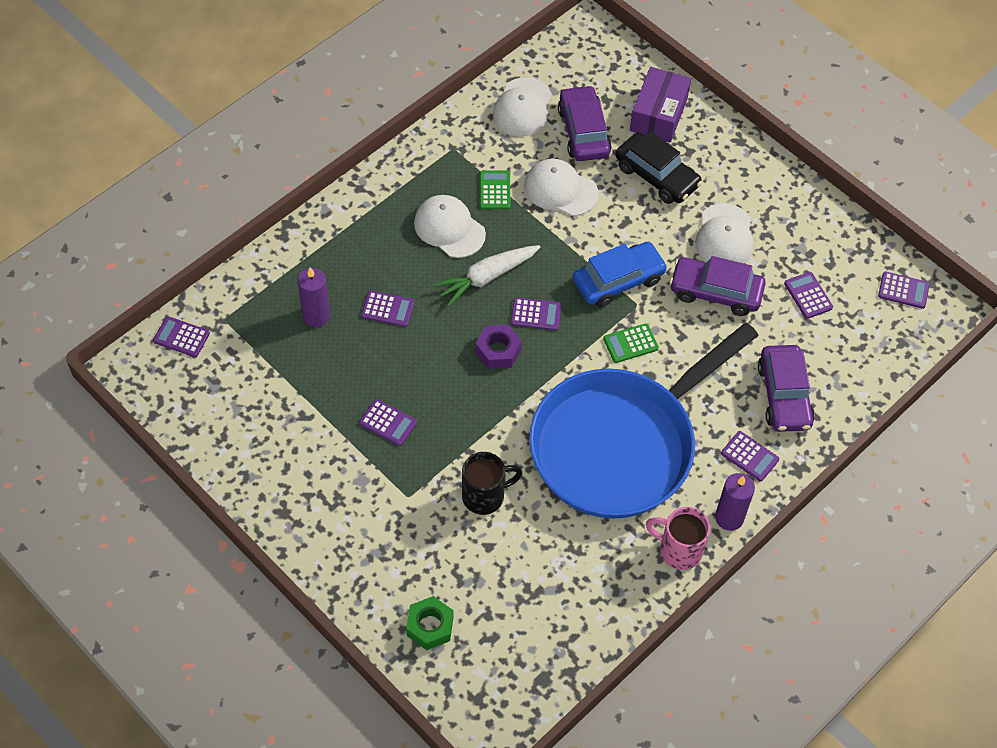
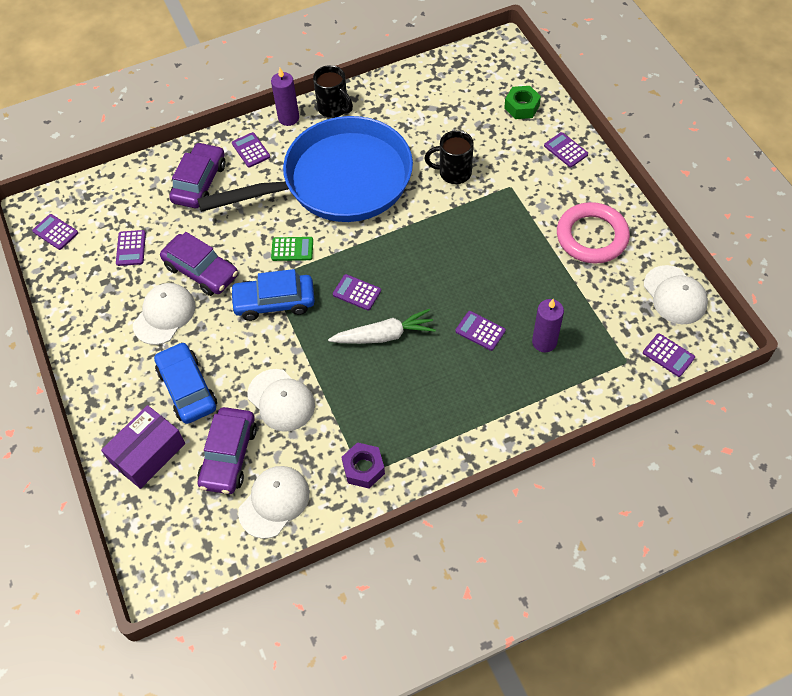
camera: 155 degrees left, 0 degrees up
purple calculator [359,399,417,446] -> purple calculator moved to [544,132,588,167]
white cap [414,195,486,258] -> white cap moved to [644,265,708,324]
purple nut [475,325,522,369] -> purple nut moved to [342,442,385,488]
green calculator [480,170,510,209] -> none
black car [616,131,702,204] -> blue car [154,342,217,424]
pink mug [646,507,710,570] -> black mug [313,65,353,118]
none -> pink ring [557,202,630,264]

